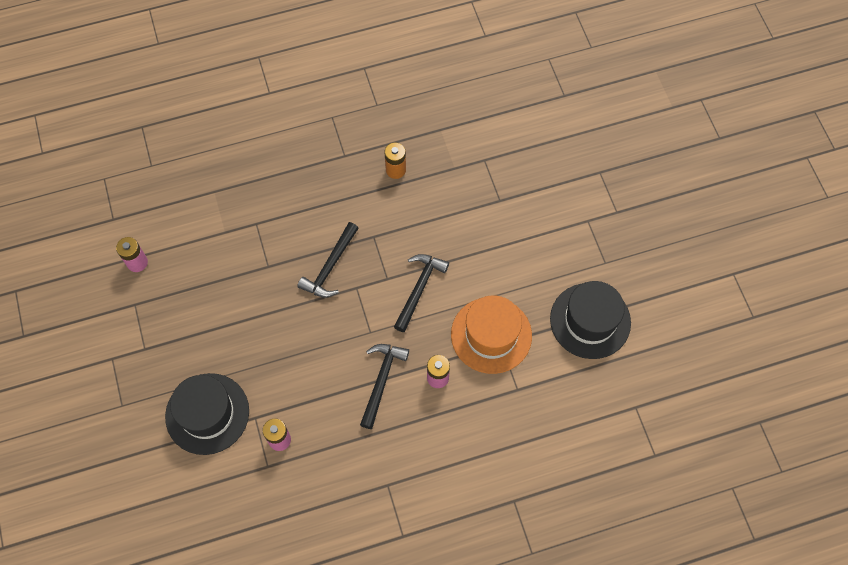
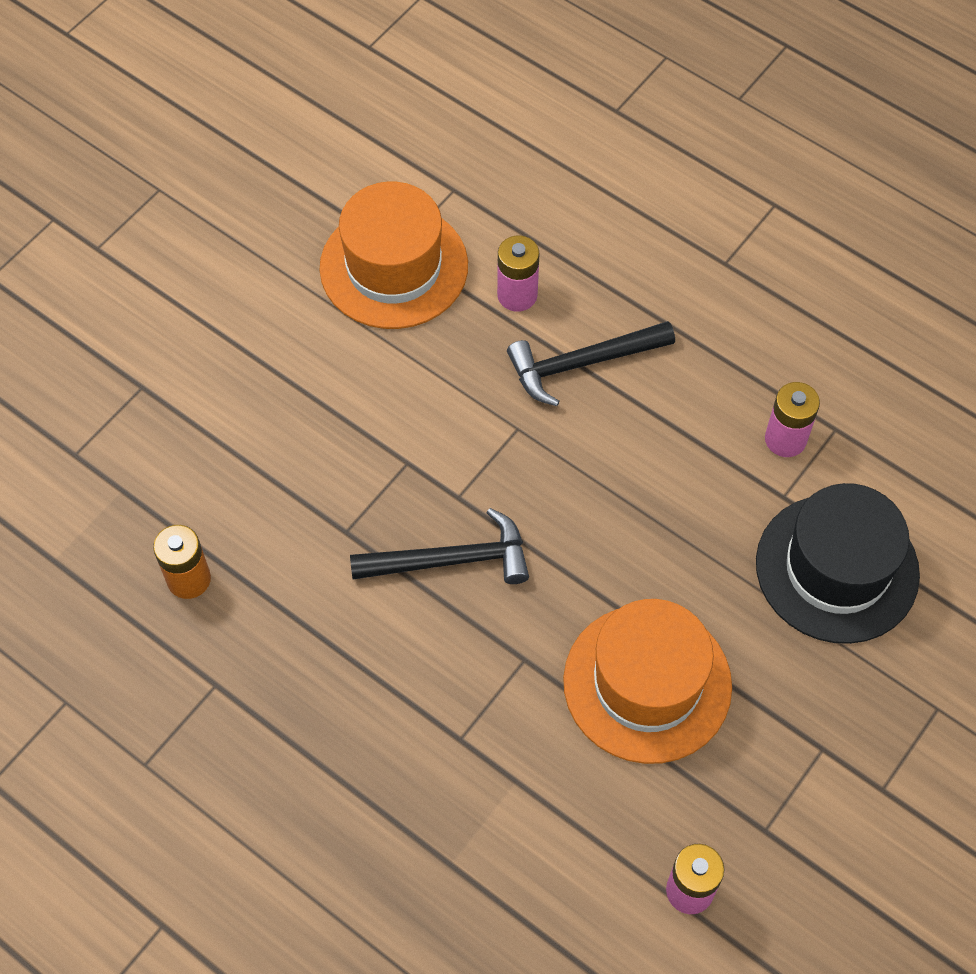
camera: 125 degrees left, 5 degrees down
black hammer [394,254,449,332] -> none
black hat [550,281,631,359] -> none
none -> orange hat [563,599,732,764]

